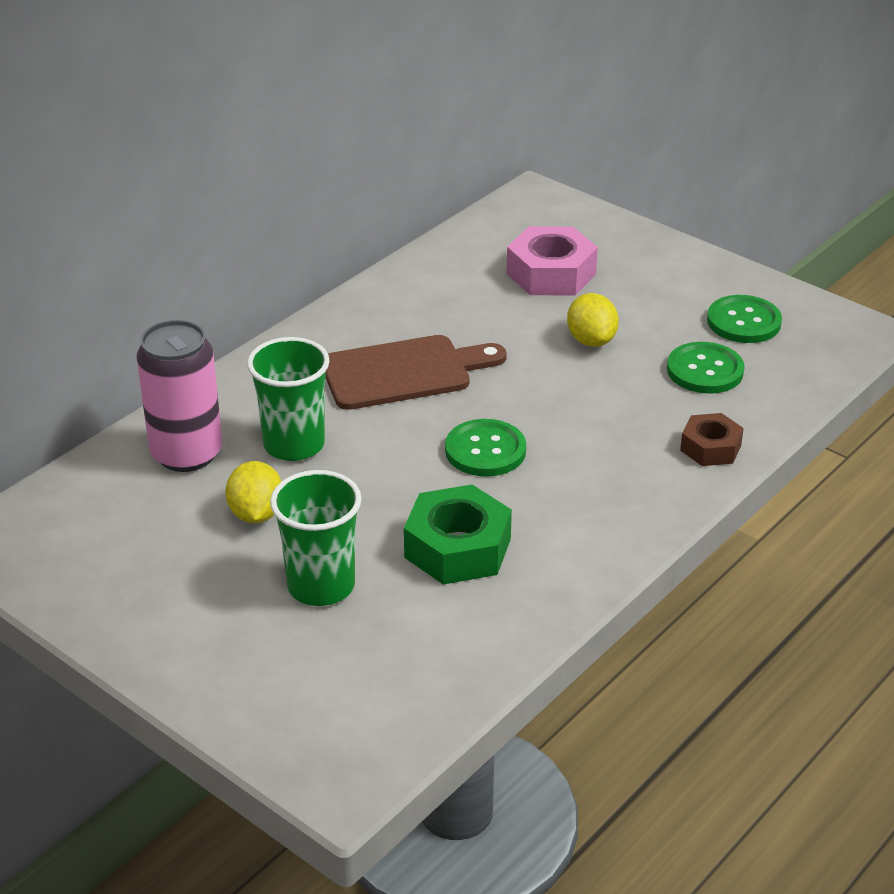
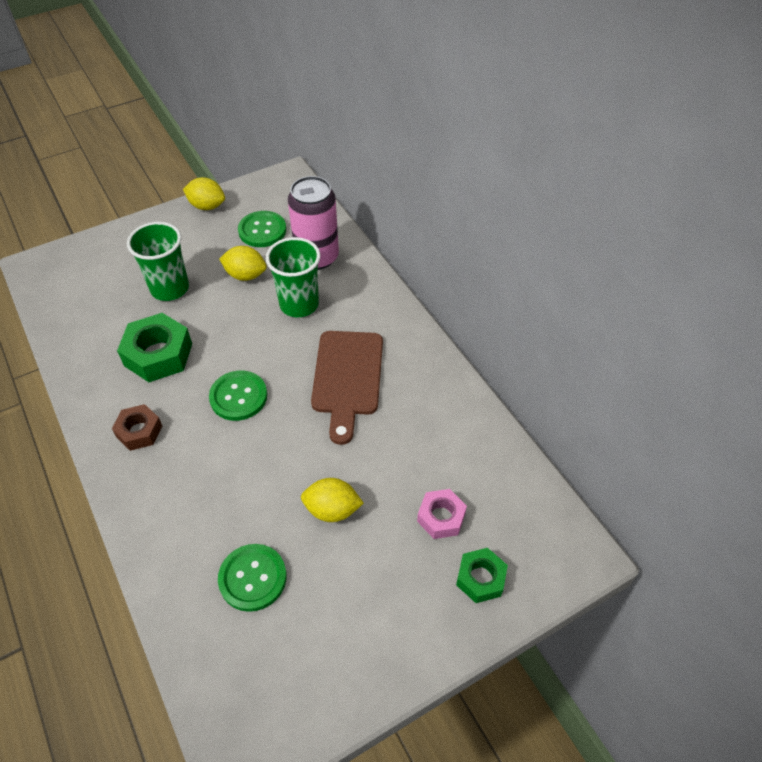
camera: 110 degrees right, 15 degrees up
pink nut [506,226,598,295] -> pink nut [417,489,467,539], size x0.61
brown nut [680,413,744,466] -> brown nut moved to [112,404,162,451]
green button [707,295,782,343] -> green button moved to [238,211,286,247]
none -> yellow lemon [183,177,225,210]
none -> green nut [456,548,508,603]

